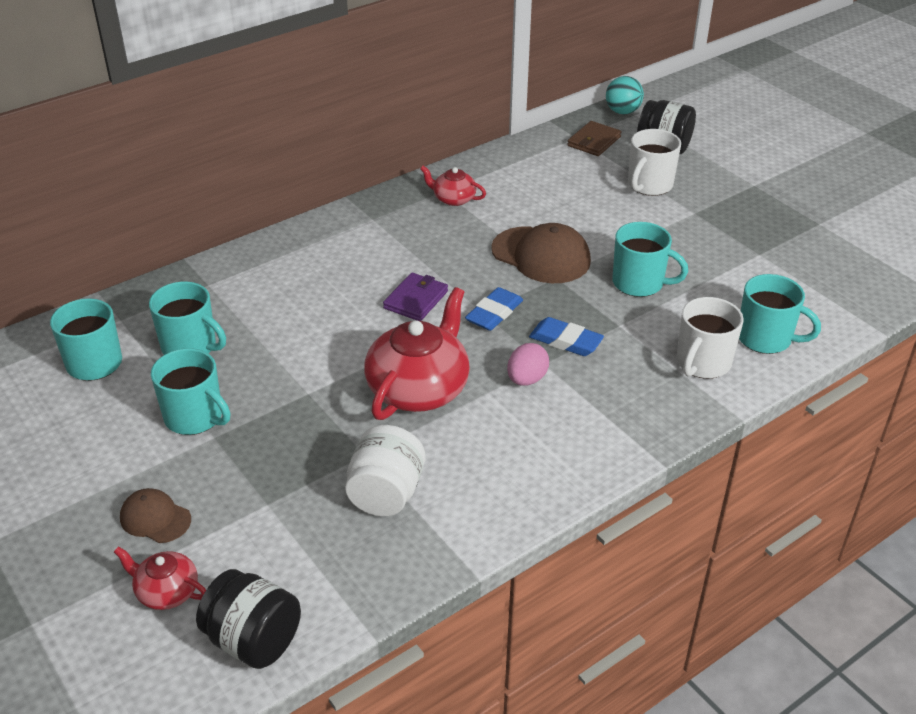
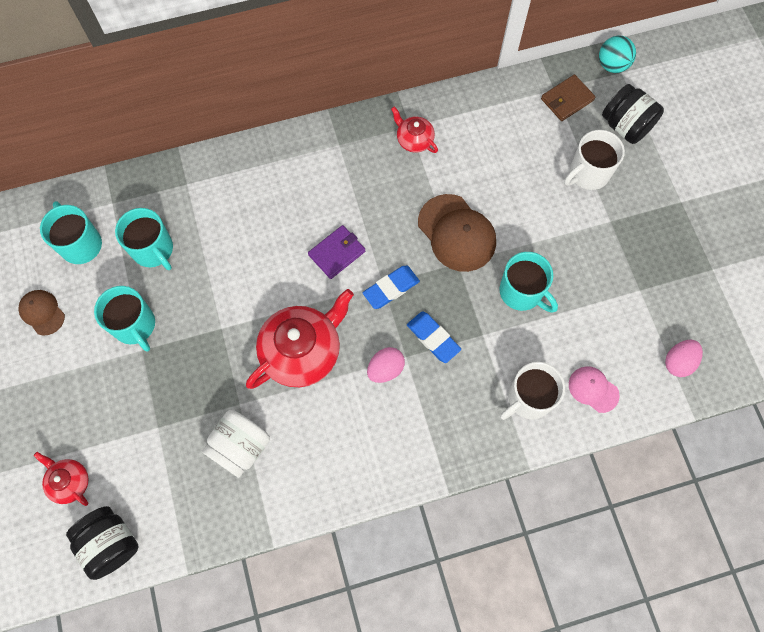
camera: 20 degrees right, 30 degrees up
brown cap [120,488,191,543] -> brown cap moved to [18,290,65,335]
turquoise mug [739,274,821,354] -> pink cap [569,366,620,413]
none -> pink egg [665,340,703,377]

